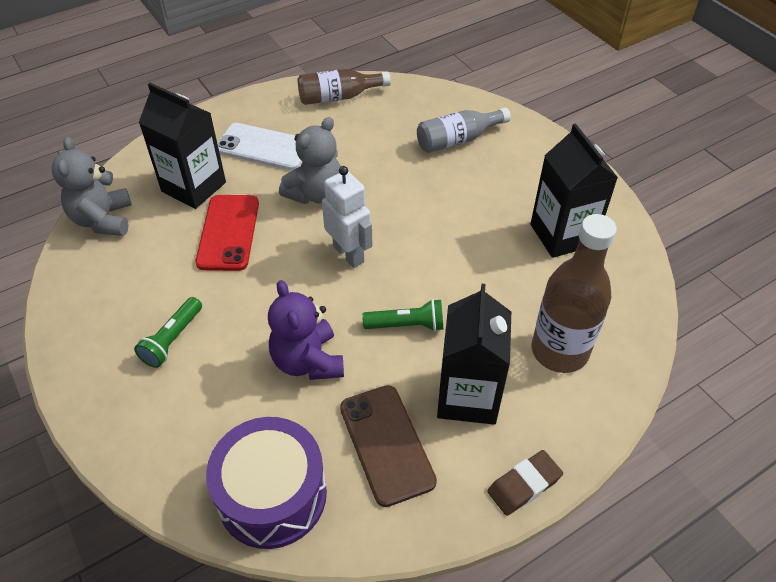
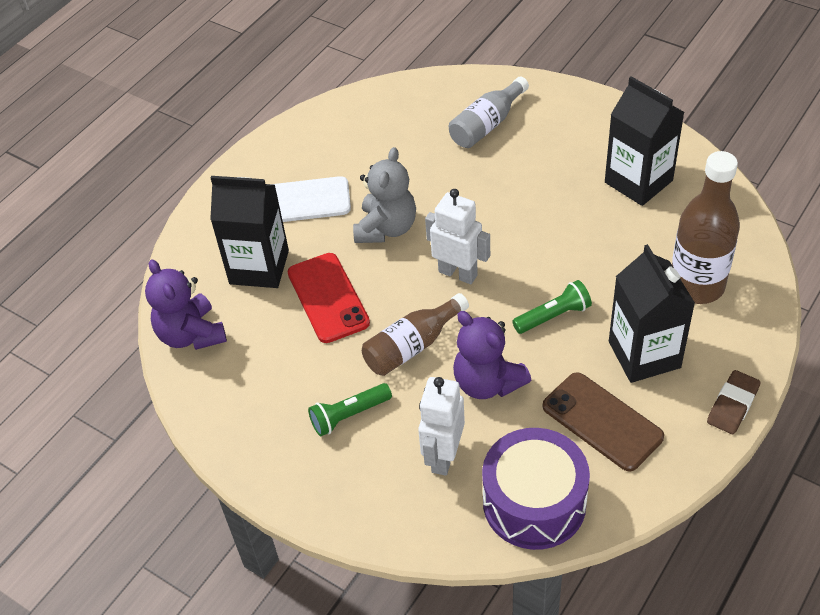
camera: 20 degrees left, 0 degrees up
grey teddy bear [52,137,132,236] -> purple teddy bear [145,259,227,350]
green flashlight [134,297,202,368] -> green flashlight turned 60 degrees clockwise [308,383,392,436]
brown bottle [298,69,391,105] -> brown bottle moved to [362,293,469,376]
none -> white robot [418,377,465,476]

